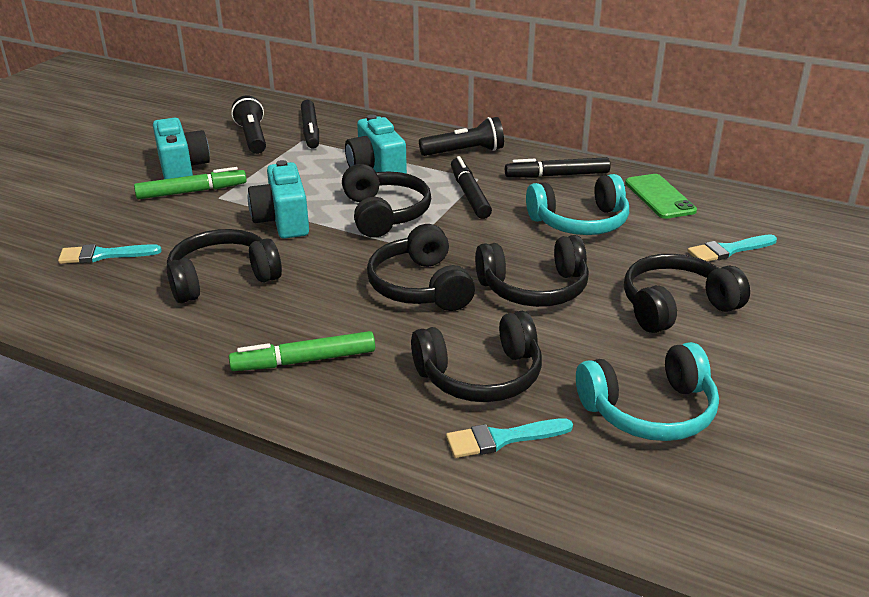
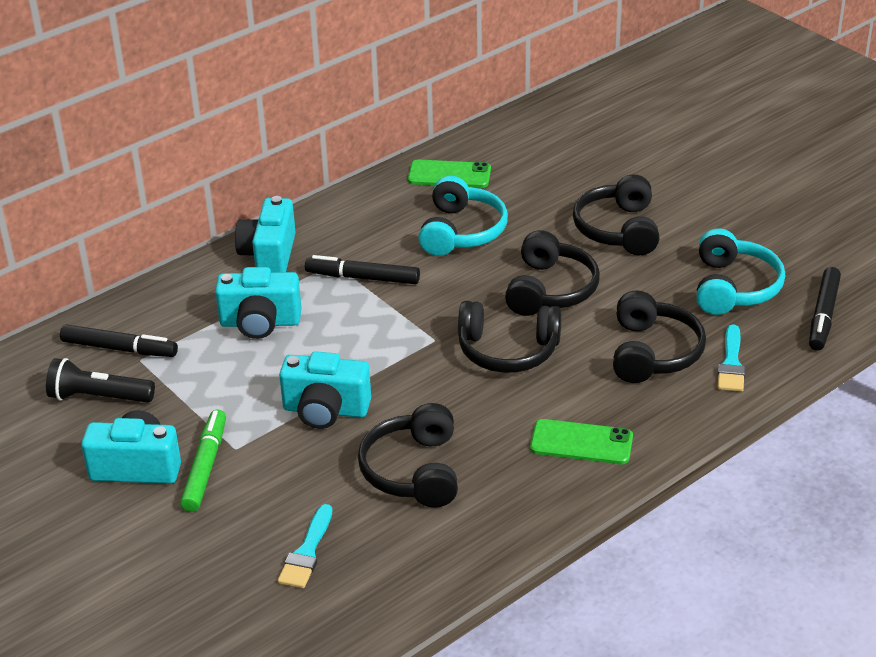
camera: 65 degrees left, 5 degrees up
green marker [229,331,375,371] -> green phone [530,419,633,464]
black headphones [342,164,431,238] -> none
black flashlight [419,117,504,156] -> turquoise camera [235,196,296,273]
black marker [505,157,611,178] -> black marker moved to [809,267,841,351]
turquoise brush [687,234,777,262] -> none

